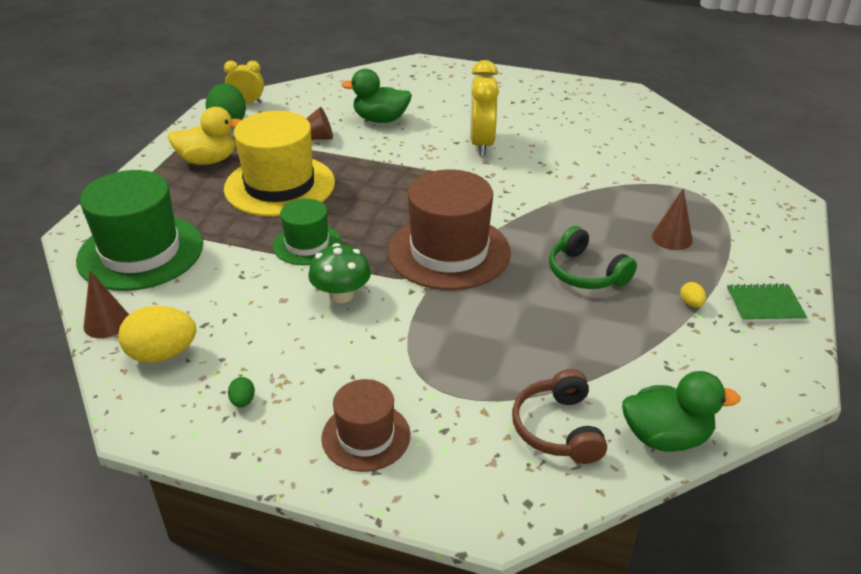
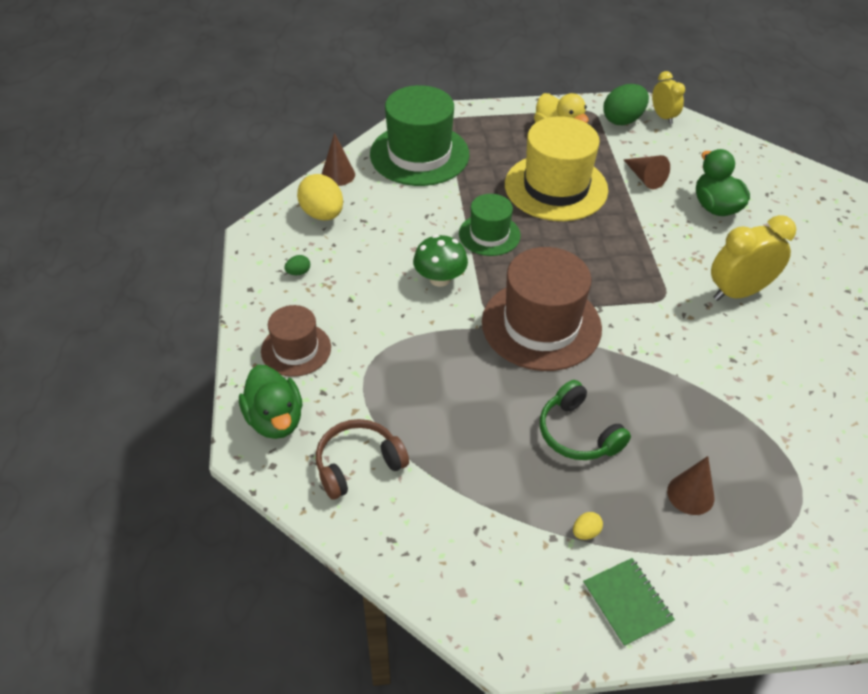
camera: 65 degrees right, 10 degrees up
green headphones [549,226,637,289] -> green headphones turned 60 degrees counterclockwise [540,380,631,460]
green duck [622,371,740,452] -> green duck moved to [239,365,302,439]

